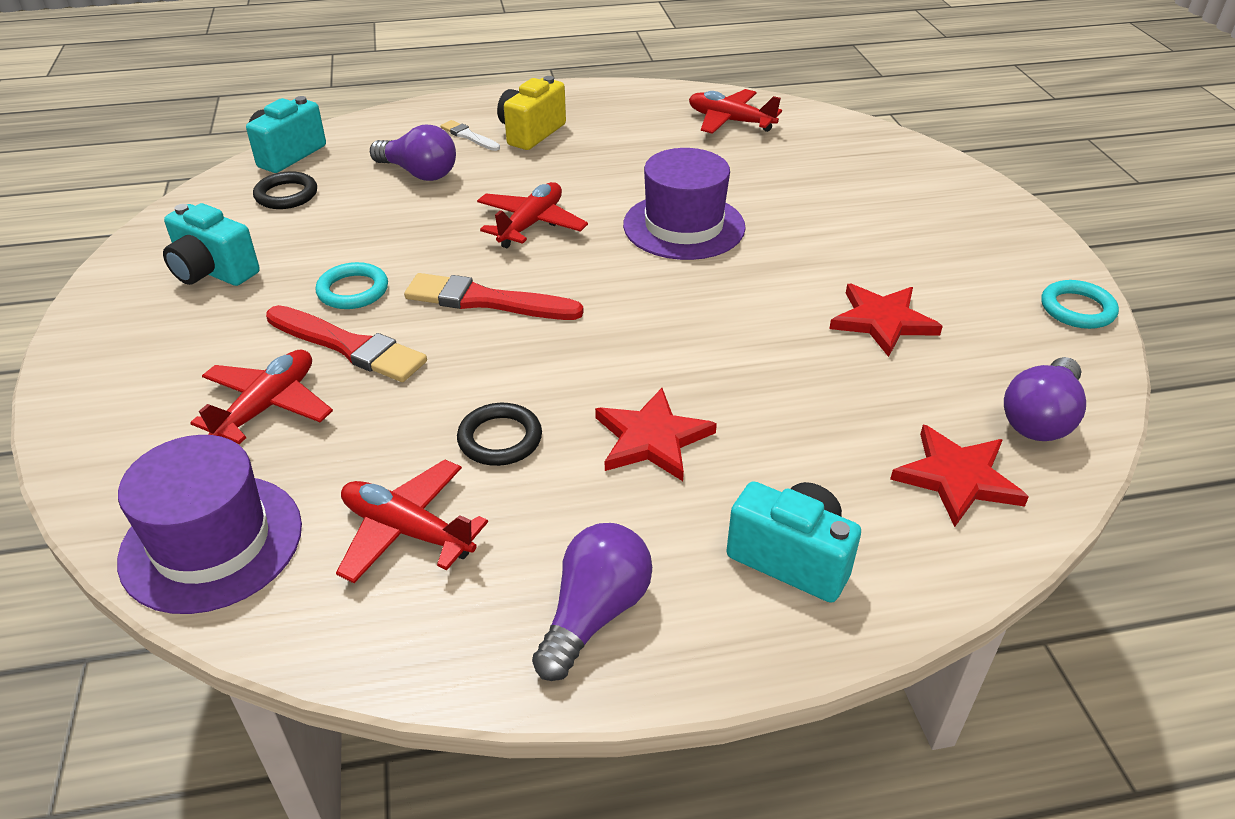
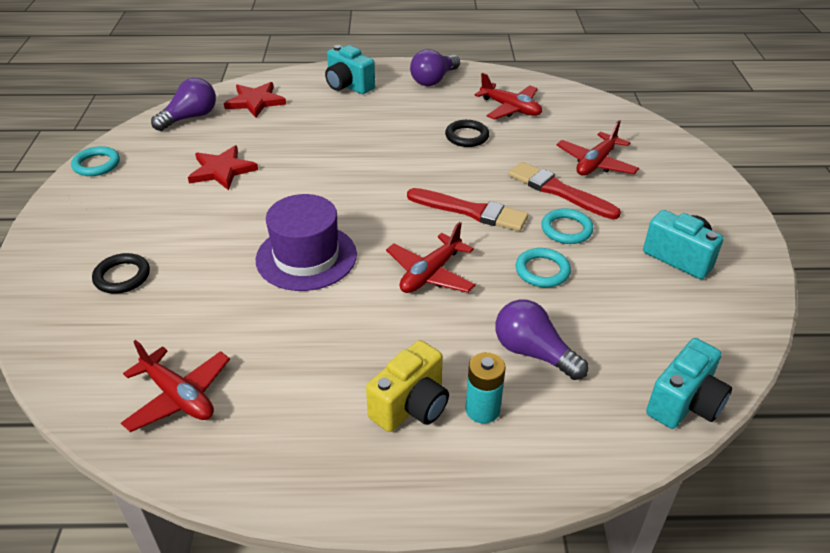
camera: 170 degrees left, 0 degrees up
purple hat [117,435,302,614] -> none
black ring [253,171,317,209] -> black ring moved to [92,253,150,294]
white brush [440,120,500,151] -> turquoise battery [465,352,506,424]
red star [595,388,717,481] -> none
none -> turquoise ring [516,248,571,287]

